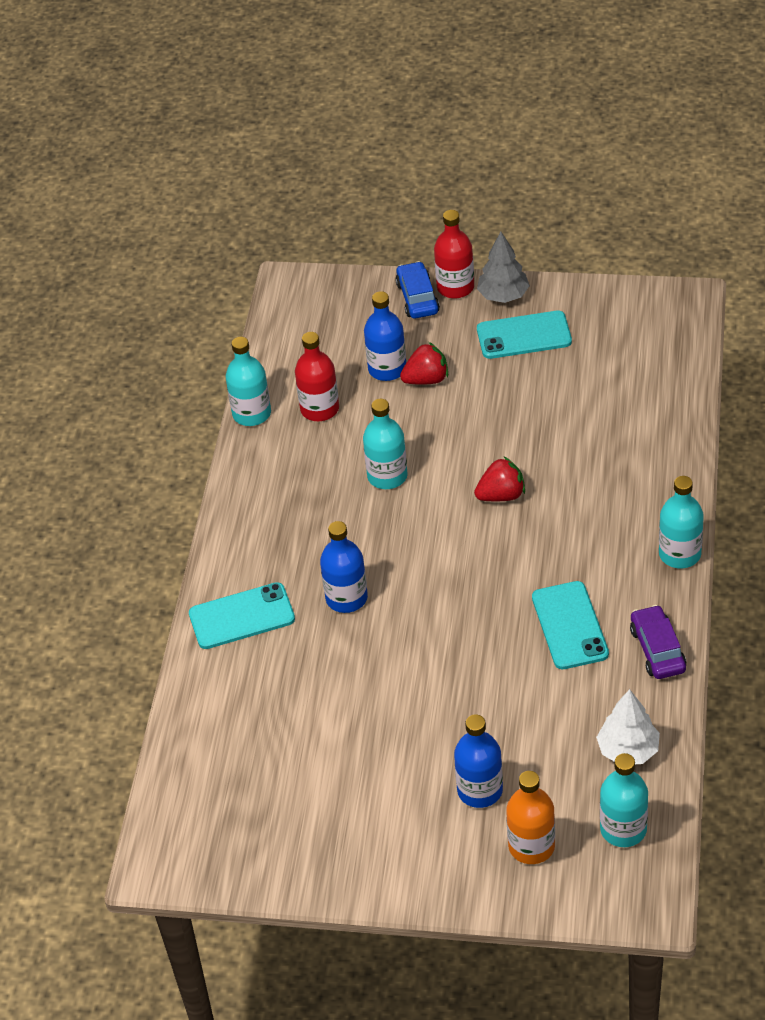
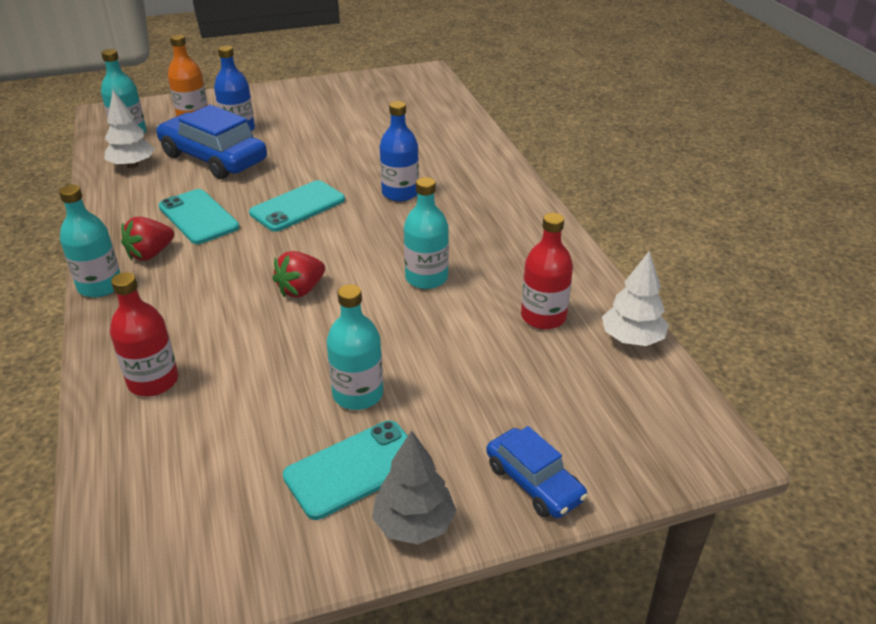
camera: 150 degrees right, 10 degrees down
turquoise phone [189,582,295,649] -> turquoise phone moved to [249,180,345,232]
turquoise bottle [226,337,271,426] -> turquoise bottle moved to [327,284,383,410]
blue bottle [364,291,406,381] -> none
red strawberry [400,342,448,385] -> red strawberry moved to [121,217,174,261]
red bottle [434,210,474,298] -> red bottle moved to [110,272,179,396]
purple car [630,605,686,679] -> none
none -> blue car [156,105,267,179]
none -> white tree [602,251,669,346]

